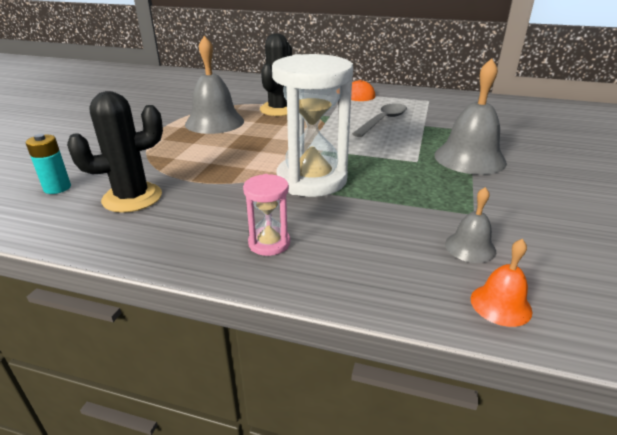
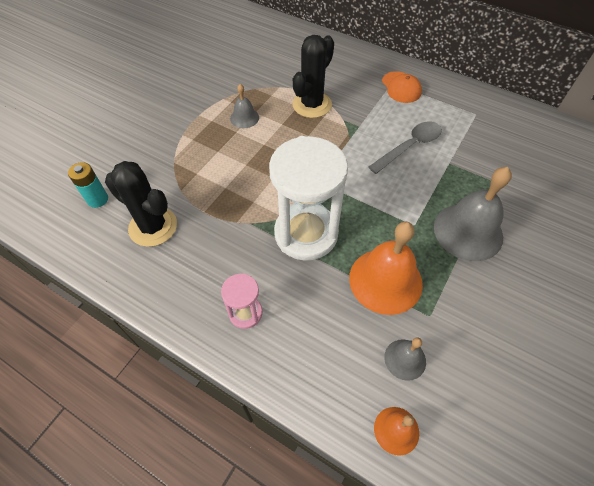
camera: 15 degrees right, 25 degrees up
black cactus [67,91,163,213] -> black cactus turned 45 degrees clockwise [105,161,177,247]
grey bell [185,36,244,134] -> grey bell [230,84,259,128], size x0.51
none -> orange bell [349,221,423,315]

